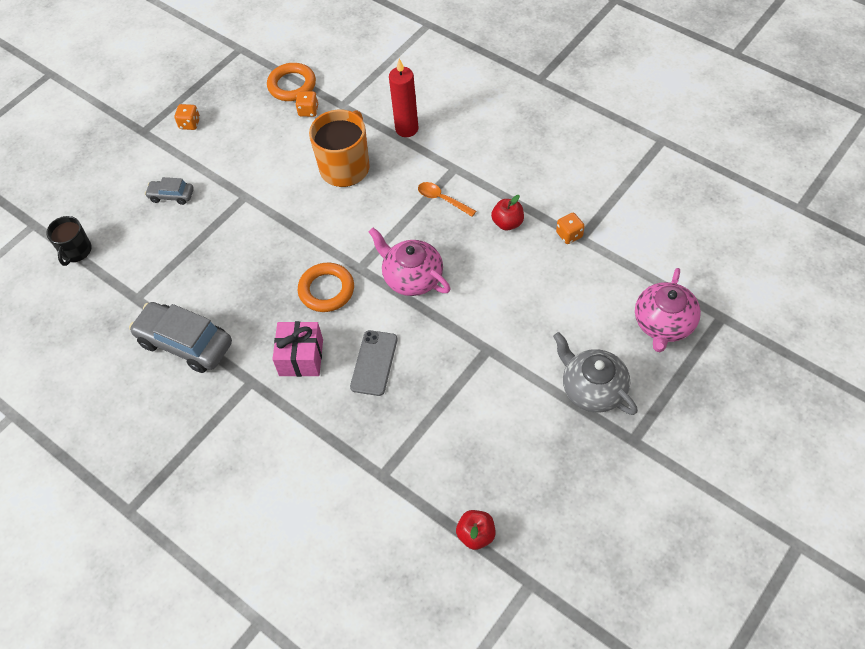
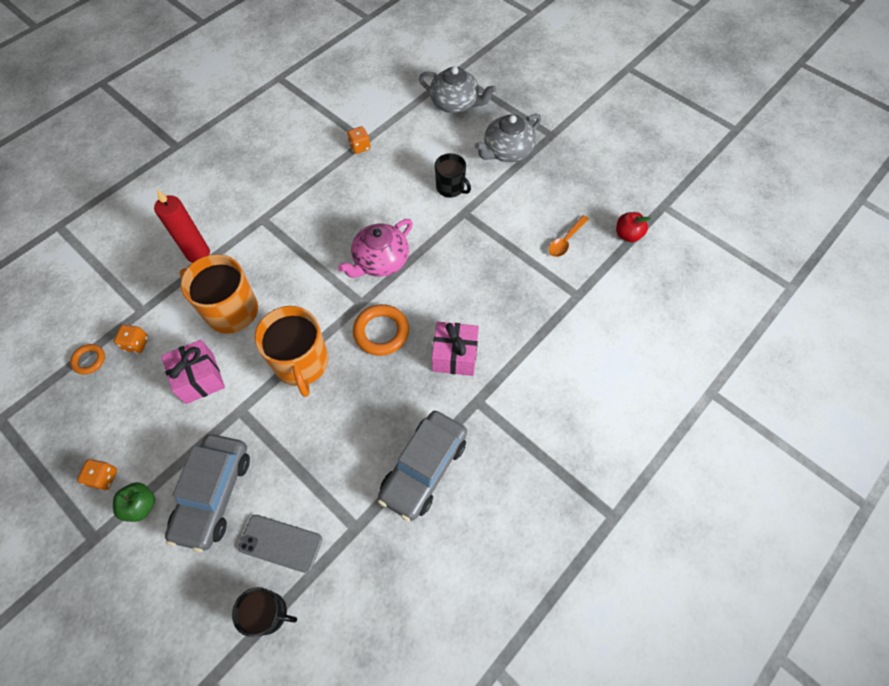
camera: 90 degrees left, 5 degrees up
grey car [145,177,194,205] -> grey car [165,434,250,552], size x1.97
orange ring [267,63,316,101] -> orange ring [70,344,105,375], size x0.57
grey phone [350,330,398,396] -> grey phone moved to [238,515,322,573]
orange spoon [418,182,476,217] -> orange spoon moved to [549,215,589,257]
red apple [491,195,524,230] -> none
pink teapot [635,268,701,352] -> grey teapot [419,67,496,113]
none -> green apple [113,482,155,522]
none -> pink gift [161,340,225,404]
none -> orange mug [254,306,329,397]
none -> black mug [435,153,471,198]

